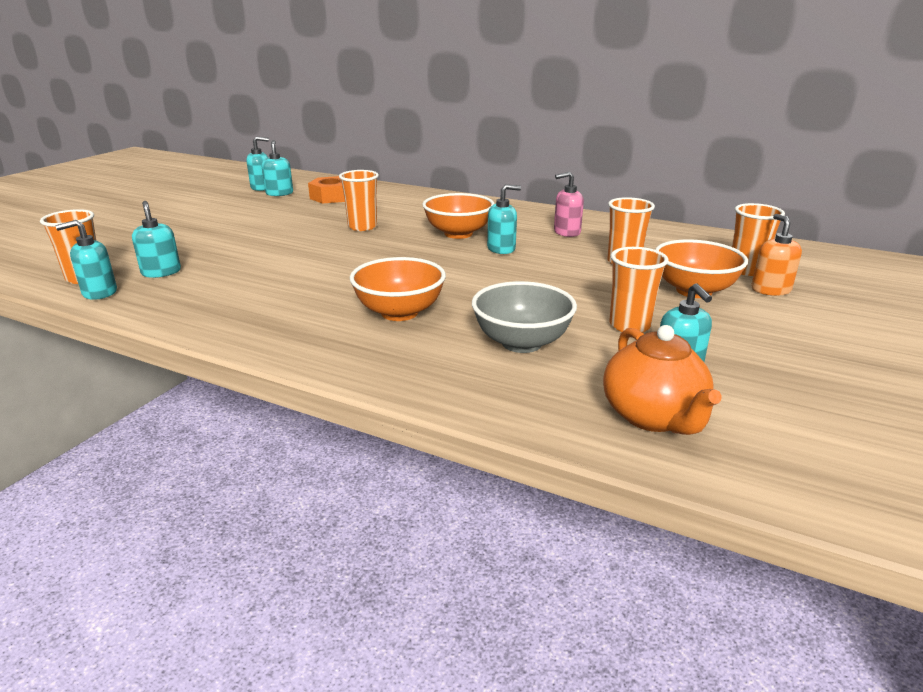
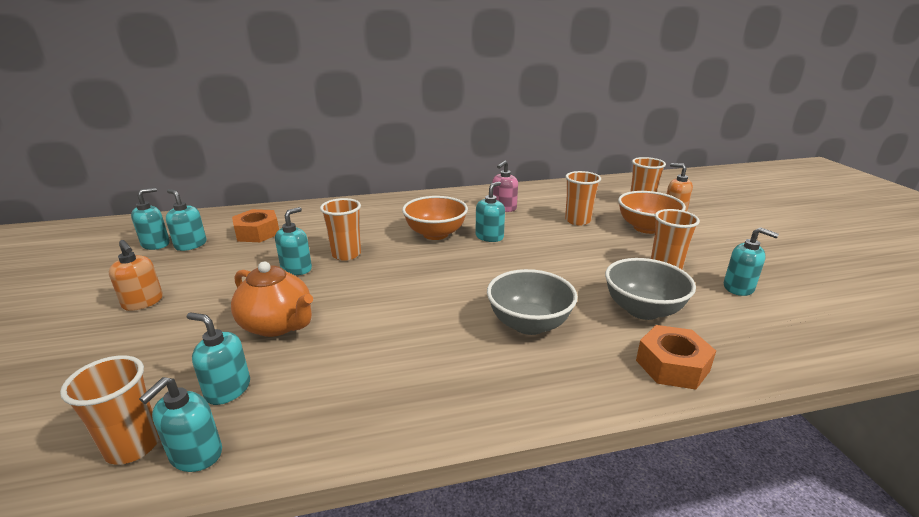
camera: 40 degrees left, 0 degrees up
orange bowl [350,257,446,321] -> grey bowl [487,269,578,335]
orange teapot [603,325,722,435] -> orange teapot moved to [231,261,313,337]
none -> orange soap dispenser [109,240,163,311]
none -> turquoise soap dispenser [275,207,312,275]
none -> orange nut [636,325,716,390]

